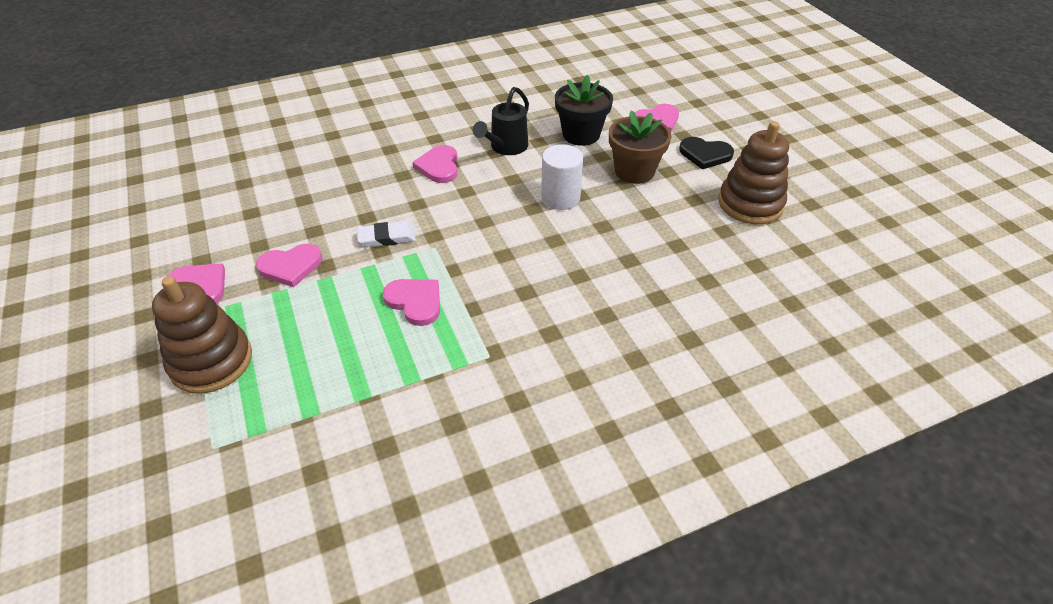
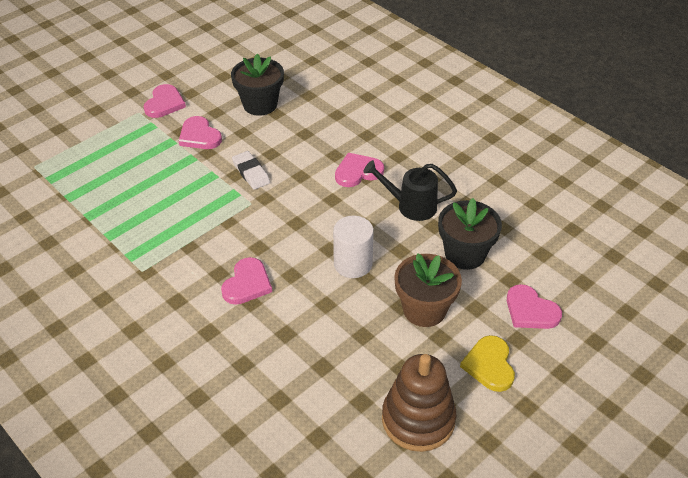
camera: 70 degrees right, 0 degrees up
brown stacking toy [152,276,252,394] -> none
pink heart [383,279,440,326] -> pink heart moved to [221,257,272,305]
black heart [679,137,734,169] -> yellow heart [460,335,515,392]
none -> black flower pot [231,54,284,116]

